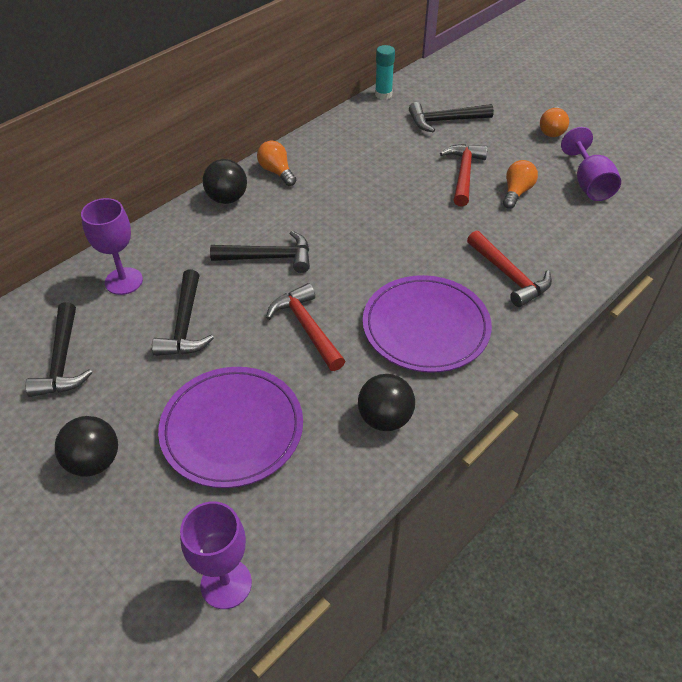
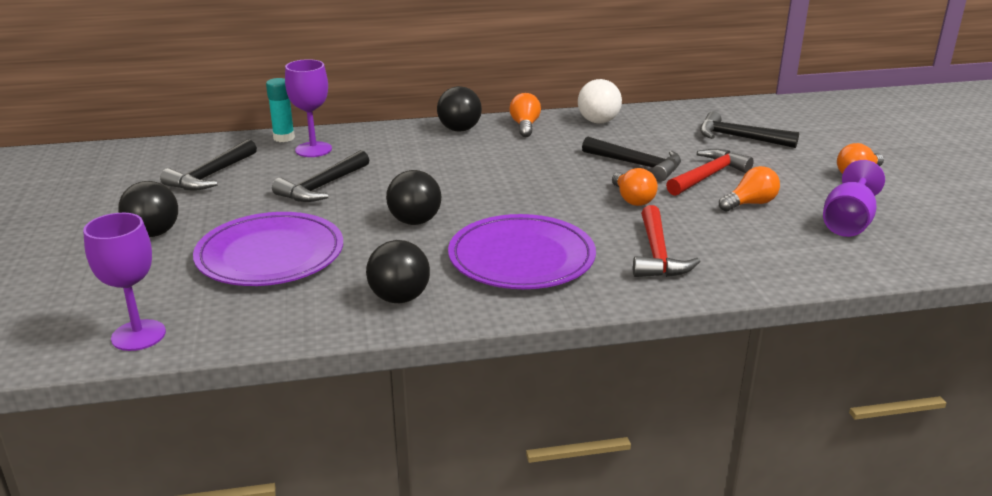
camera: 35 degrees right, 20 degrees down
black hammer [210,231,310,273] -> black hammer moved to [582,136,681,182]
red hammer [266,283,345,371] -> black ball [386,170,441,225]
turquoise glue stick [375,45,395,100] -> turquoise glue stick moved to [266,78,295,142]
none -> white ball [578,79,622,124]
none -> orange light bulb [612,168,658,206]

